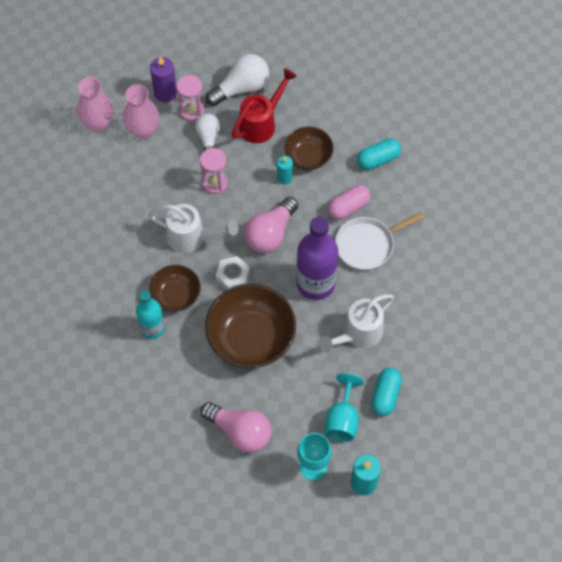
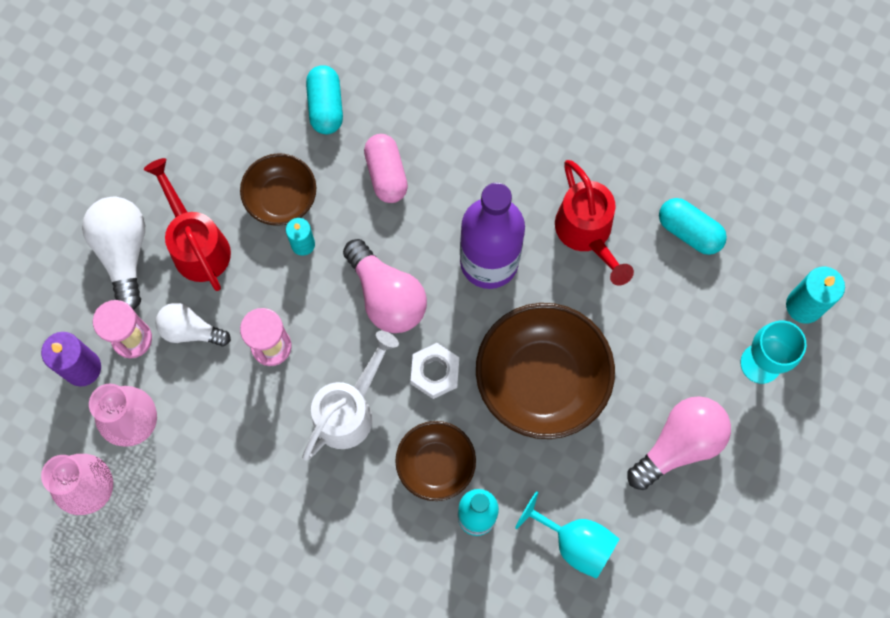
camera: 70 degrees left, 10 degrees up
white watering can [319,294,394,353] -> red watering can [555,160,634,285]
turquoise goblet [324,373,364,442] -> turquoise goblet moved to [515,491,619,579]
white pan [335,212,424,270] -> none

